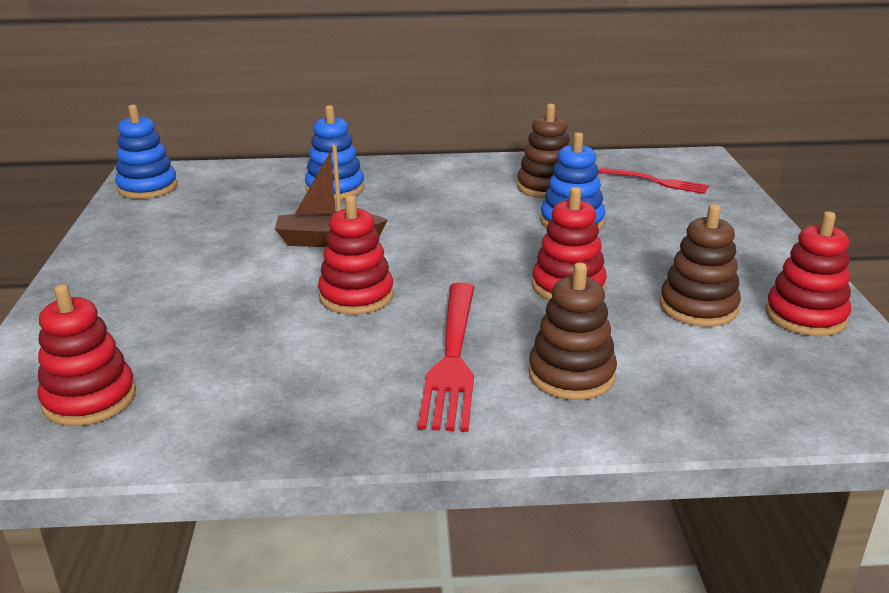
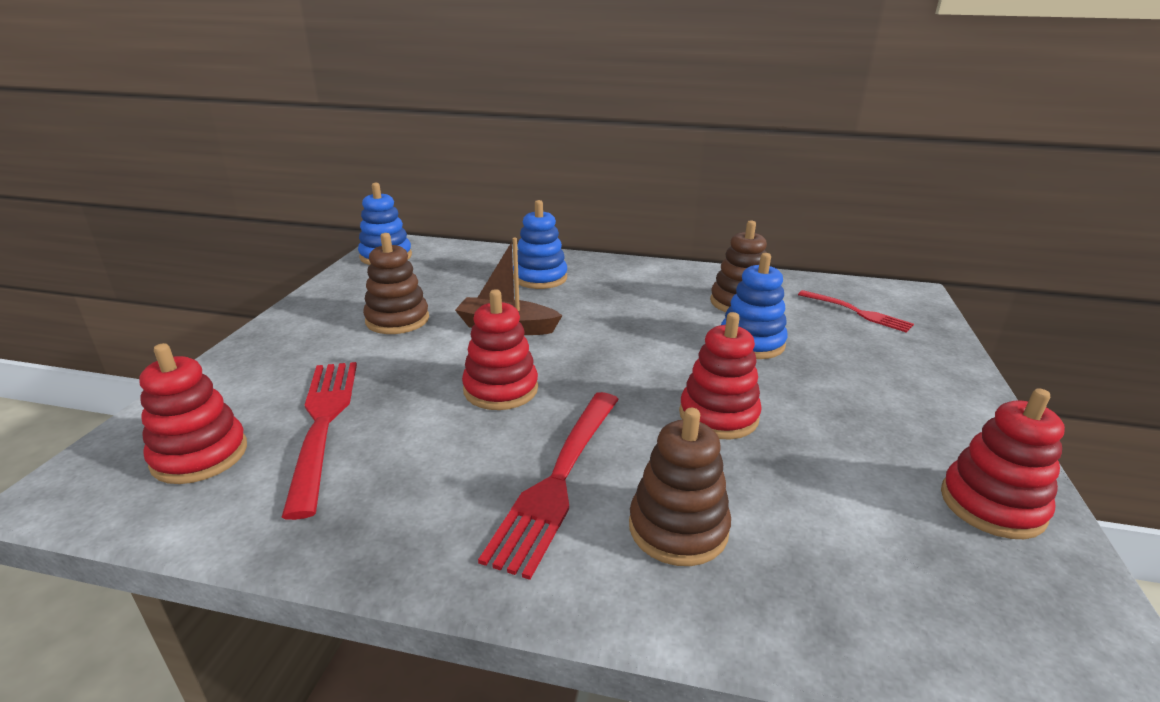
camera: 15 degrees right, 0 degrees up
brown stacking toy [660,204,741,327] -> brown stacking toy moved to [363,233,429,334]
none -> red fork [281,362,357,520]

